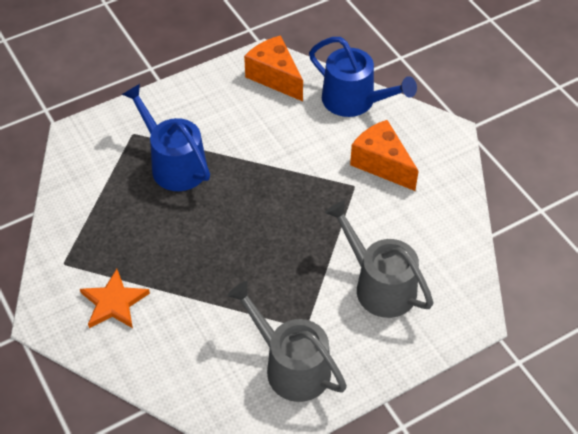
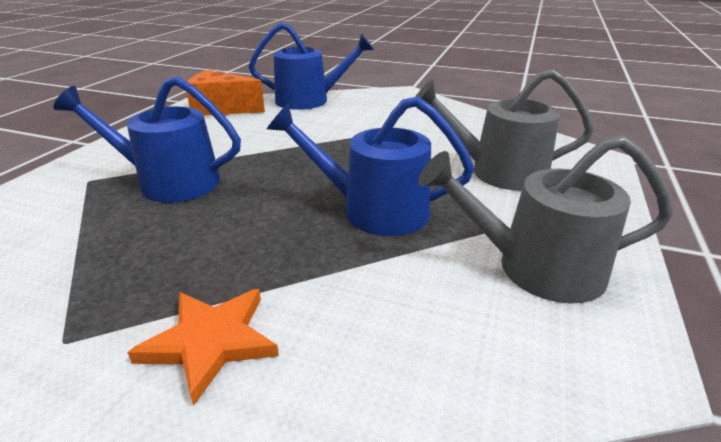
camera: 40 degrees left, 20 degrees down
orange cheese [350,120,418,191] -> none
none -> blue watering can [267,96,474,236]

